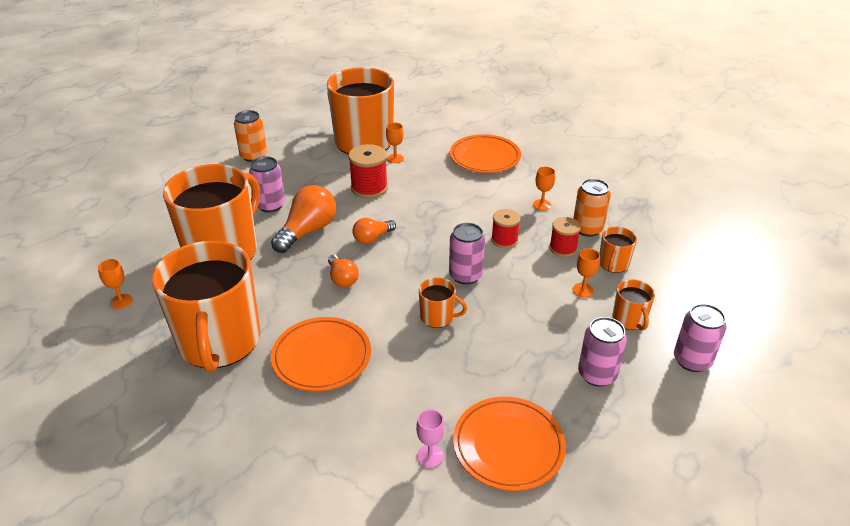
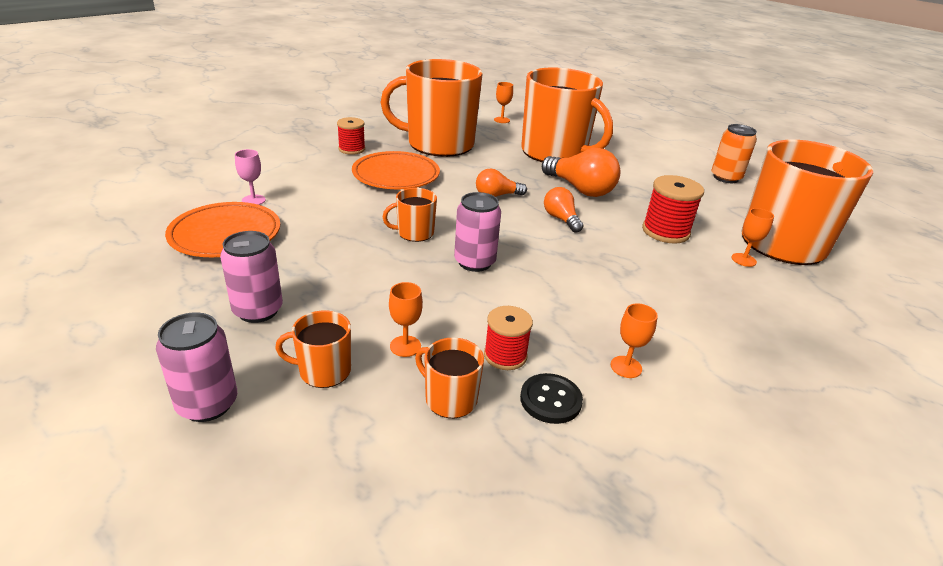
camera: 100 degrees right, 5 degrees down
pink can [249,156,285,213] -> none
orange mug [419,277,467,328] -> orange mug turned 45 degrees clockwise [383,188,437,242]
orange plate [450,134,521,173] -> none
red spool [491,209,521,248] -> red spool moved to [337,117,365,155]
orange can [573,179,611,237] -> black button [520,373,583,424]

